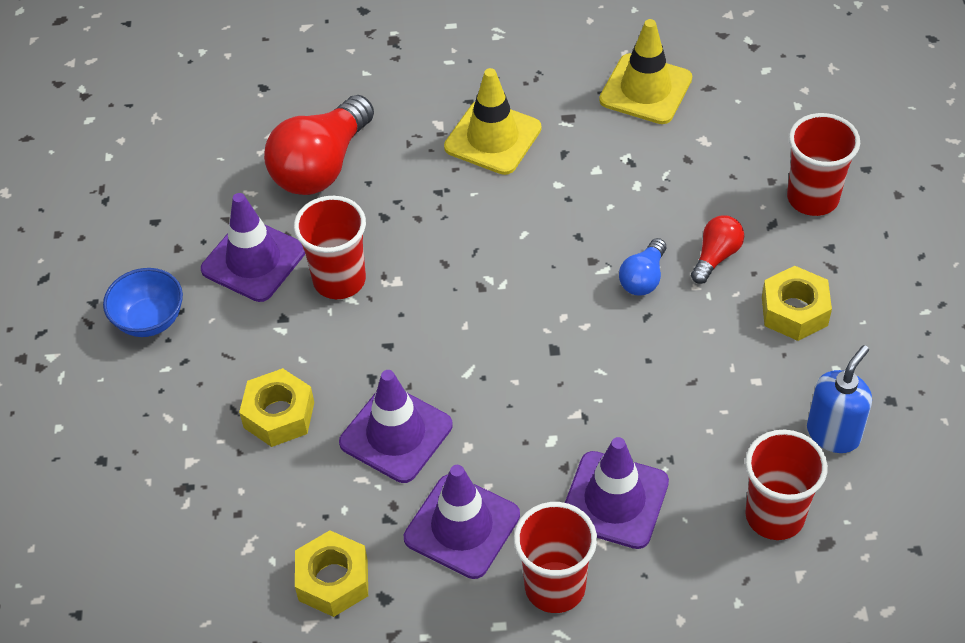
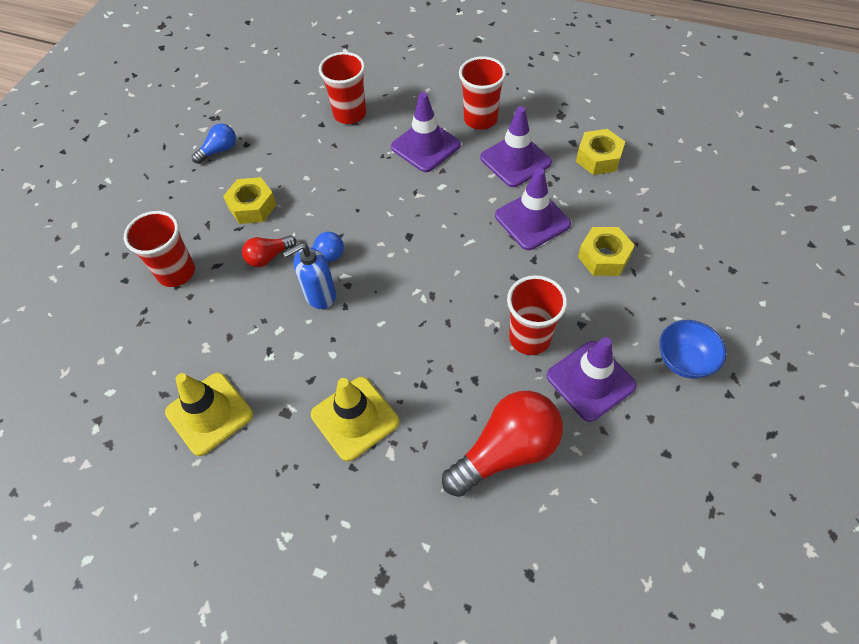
camera: 155 degrees left, 5 degrees up
blue soap dispenser [807,345,872,453] -> blue soap dispenser moved to [283,243,336,309]
none -> blue light bulb [192,124,236,164]

